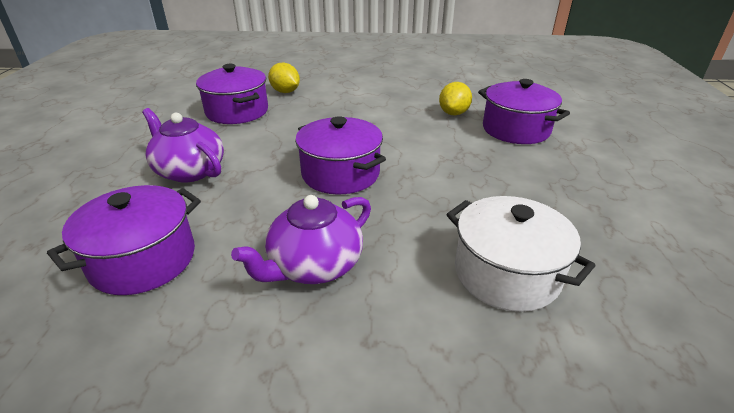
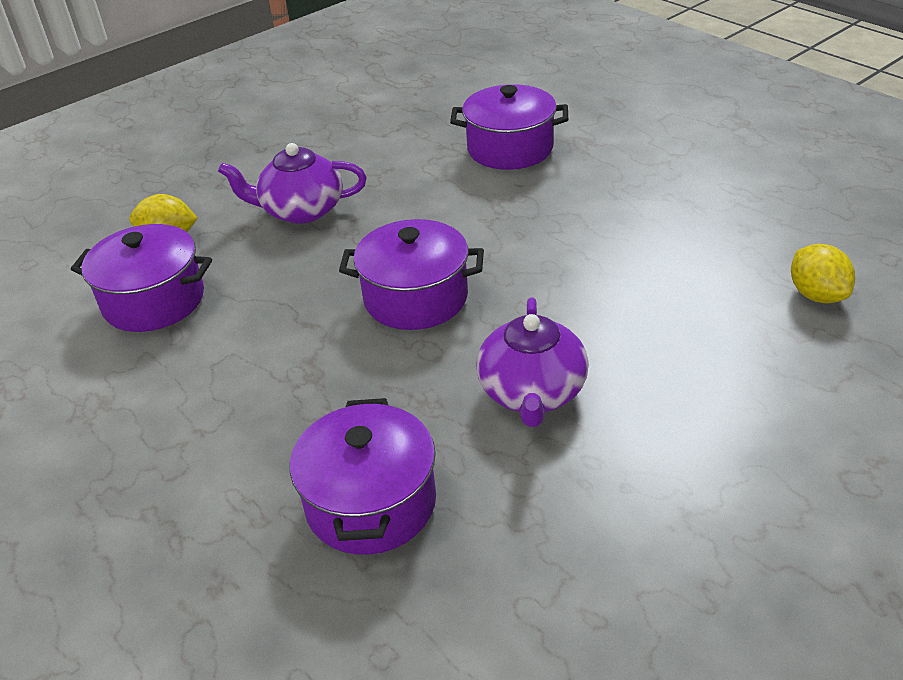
camera: 40 degrees left, 5 degrees up
purple teapot [142,108,224,183] -> purple teapot moved to [218,143,367,224]
yellow lemon [439,82,472,115] -> yellow lemon moved to [791,244,855,303]
white pot [446,196,596,312] -> none

